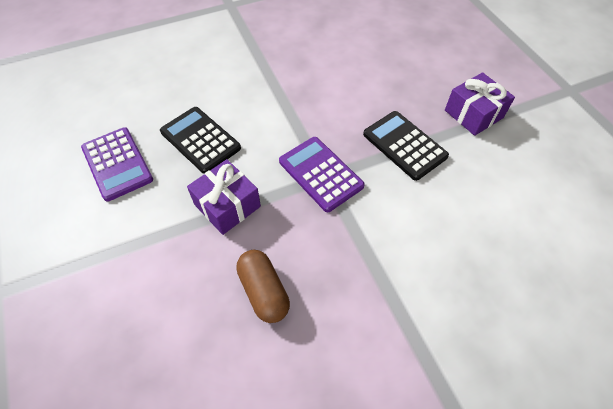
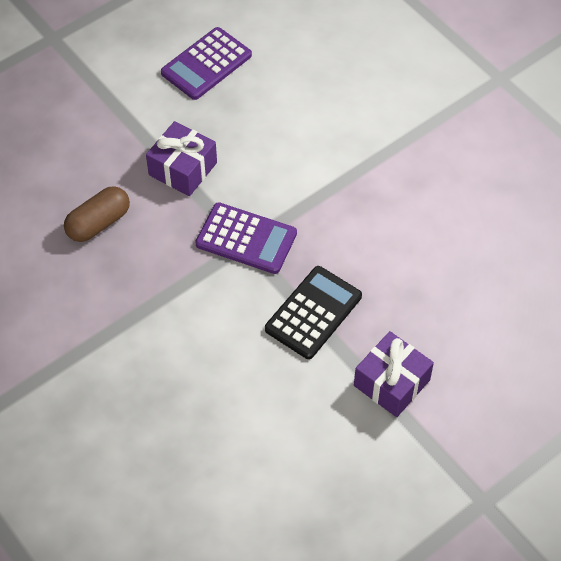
camera: 75 degrees right, 0 degrees up
black calculator [160,107,241,174] -> none
purple calculator [279,137,365,212] -> purple calculator turned 75 degrees clockwise [195,202,297,274]

